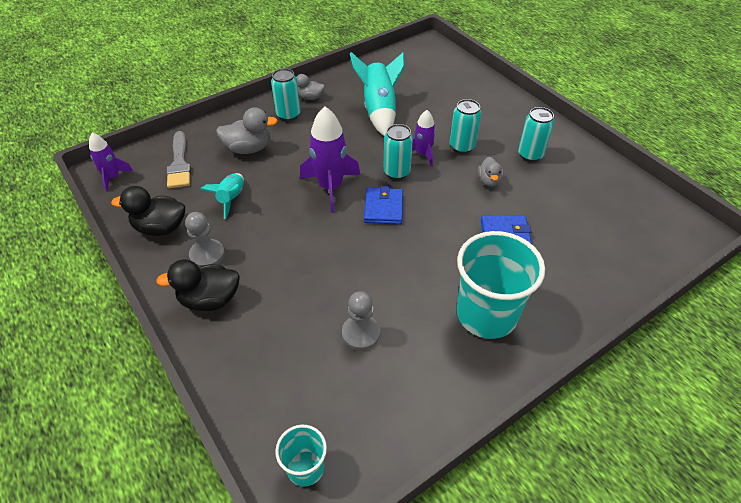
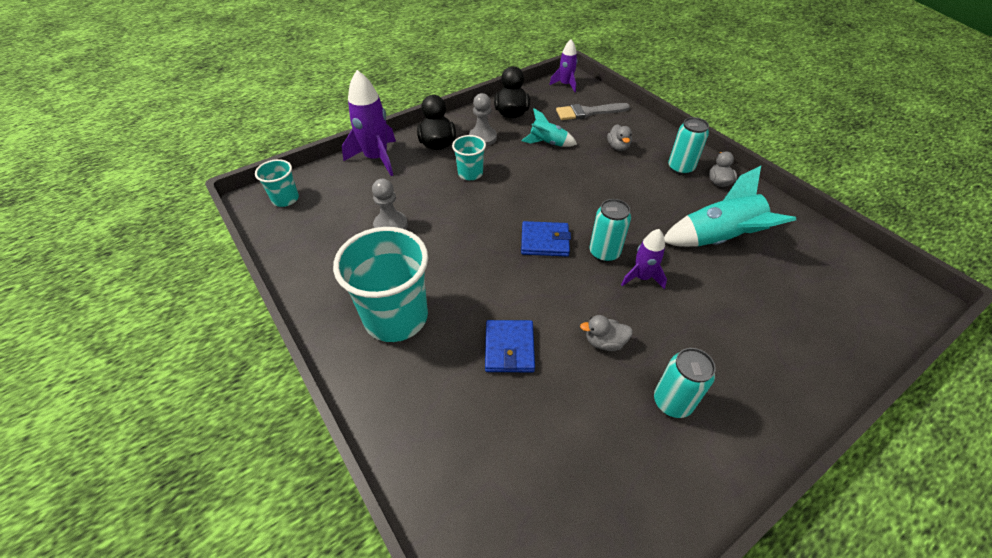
camera: 90 degrees right, 0 degrees up
grey duck [216,107,278,154] -> grey duck [607,124,632,151], size x0.61
purple rocket [300,107,360,213] -> purple rocket moved to [342,70,396,176]
turquoise can [450,99,481,154] -> none
none -> turquoise cup [452,135,486,180]

